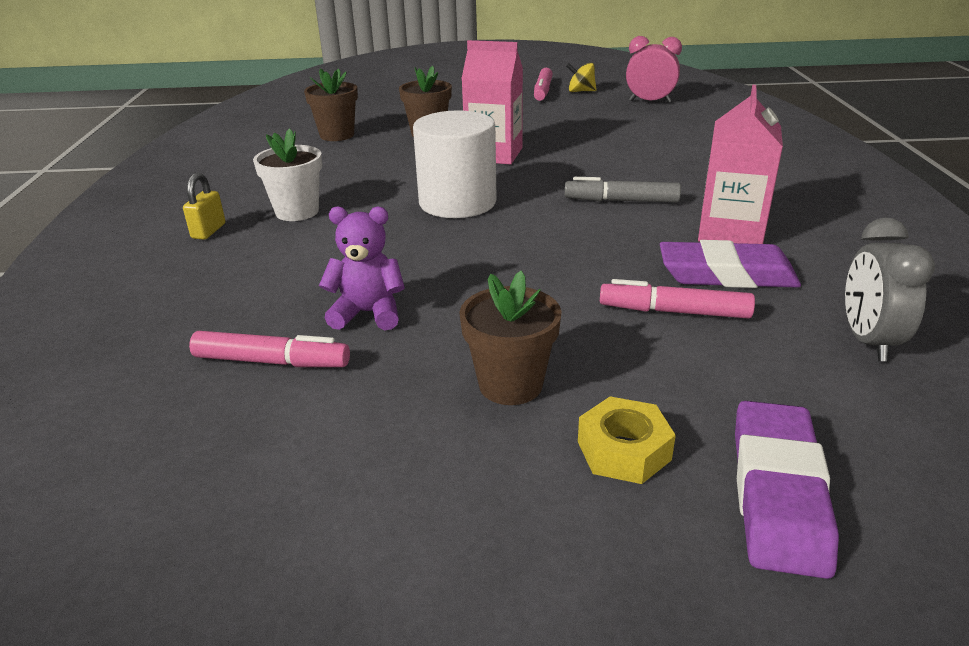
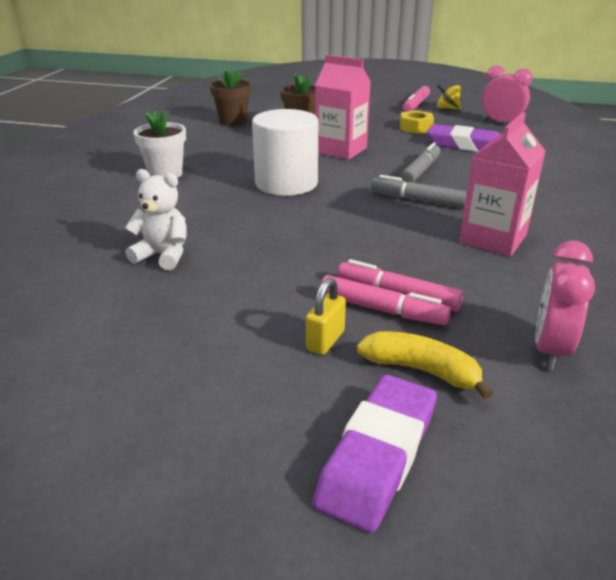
camera: 15 degrees right, 0 degrees up
yellow padlock [183,173,226,240] -> yellow padlock moved to [306,278,346,355]
pink marker [189,331,350,367] -> pink marker moved to [321,275,451,325]
purple teddy bear [319,206,405,330] -> white teddy bear [125,169,187,270]
brown flower pot [459,270,562,405] -> none
yellow nut [578,396,676,484] -> yellow nut moved to [400,110,434,134]
purple eraser [660,240,801,288] -> purple eraser moved to [427,124,501,152]
grey clock [845,217,935,361] -> pink clock [535,241,595,370]
none -> yellow banana [357,331,493,400]
none -> grey marker [400,143,441,183]

